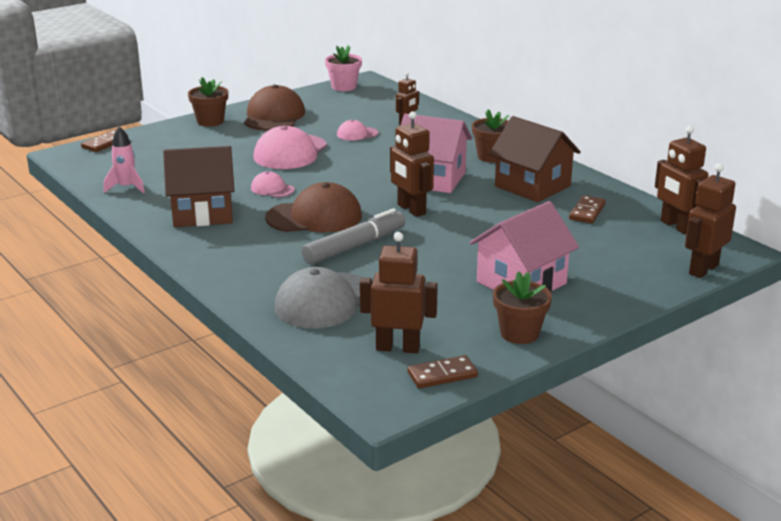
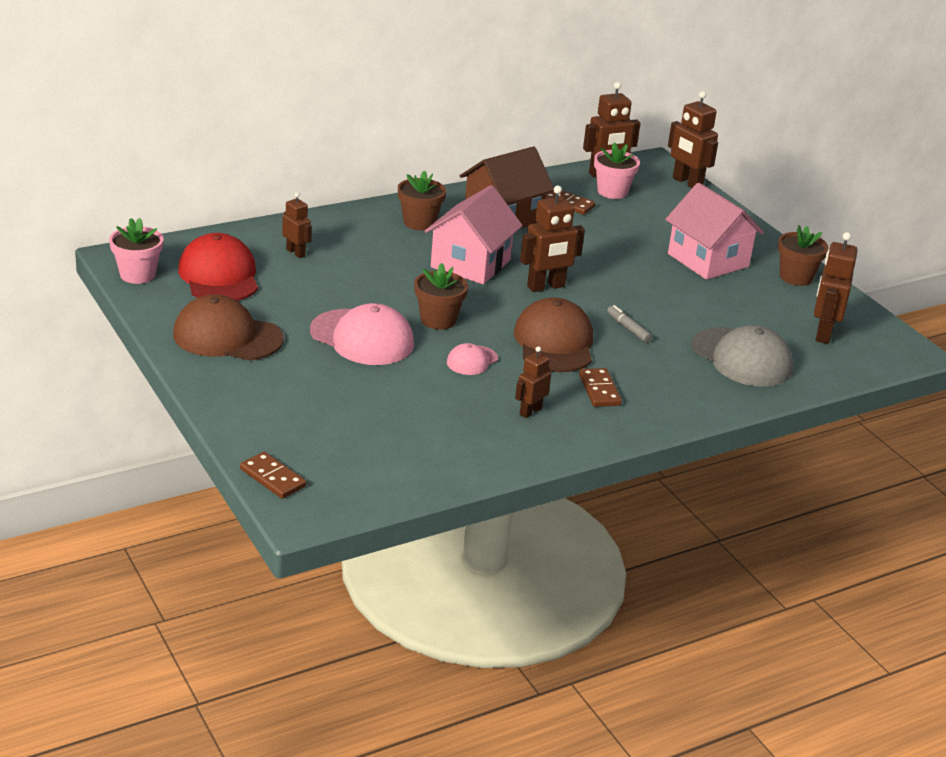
camera: 85 degrees left, 5 degrees up
pink rocket [104,126,145,193] -> none
brown house [163,146,234,227] -> brown robot [515,346,551,418]
brown flower pot [188,77,228,127] -> brown flower pot moved to [414,263,468,330]
grey marker [301,208,406,265] -> grey marker [607,305,652,343], size x0.49
pink cap [337,120,378,141] -> none
brown domino [408,355,478,388] -> brown domino moved to [579,368,622,407]
none -> red cap [178,233,258,301]
none -> pink flower pot [594,142,640,199]

